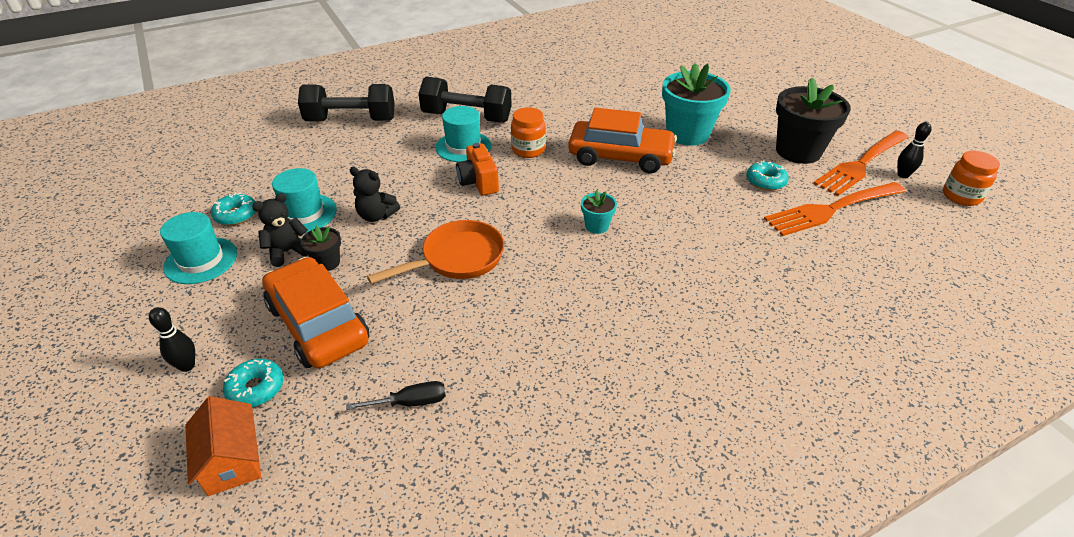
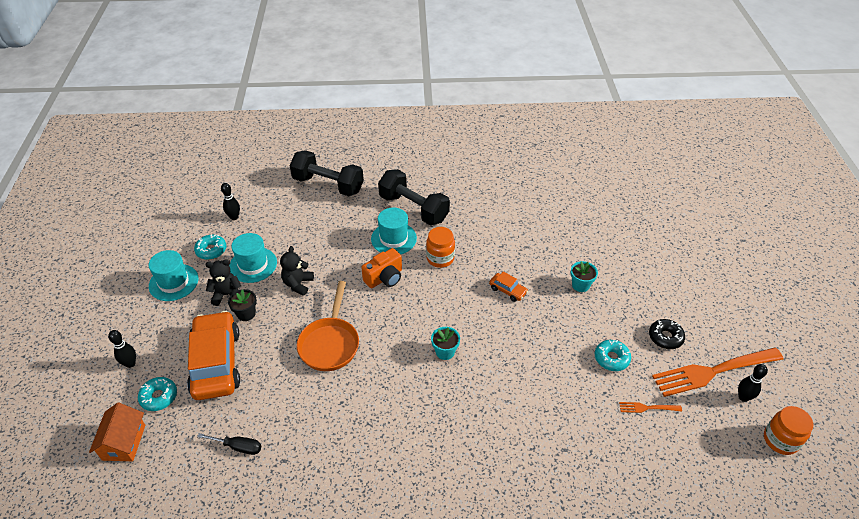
camera: 25 degrees right, 5 degrees up
black teddy bear [350,167,400,222] -> black teddy bear turned 60 degrees clockwise [280,246,314,296]
orange pan [367,220,504,284] -> orange pan turned 105 degrees clockwise [297,281,359,371]
orange camera [456,143,499,196] -> orange camera turned 135 degrees counterclockwise [361,248,402,288]
orange car [568,108,677,173] -> orange car [489,271,528,302], size x0.43
turquoise flower pot [662,63,731,146] -> turquoise flower pot [571,261,598,292], size x0.46
orange fork [764,182,906,236] -> orange fork [619,402,682,413], size x0.43
black flower pot [776,77,851,164] -> black donut [649,319,685,349]
none -> black bowling pin [221,183,240,220]

